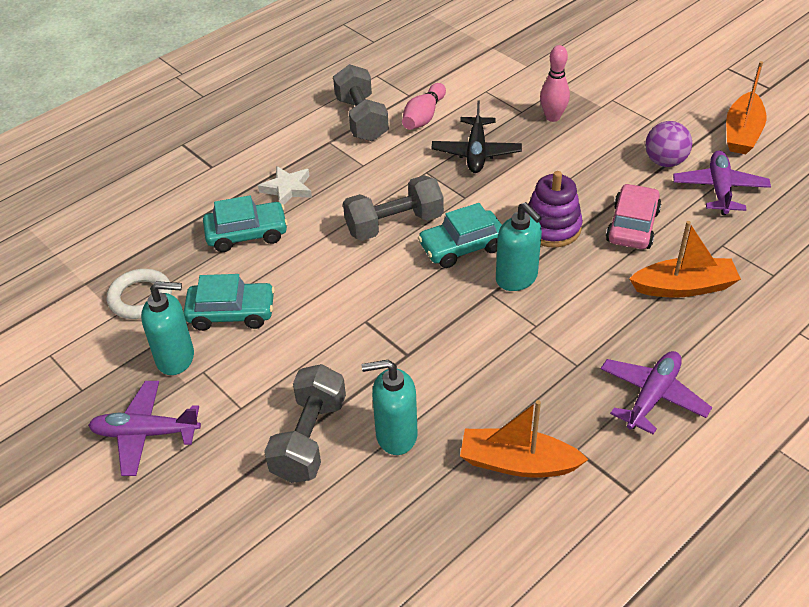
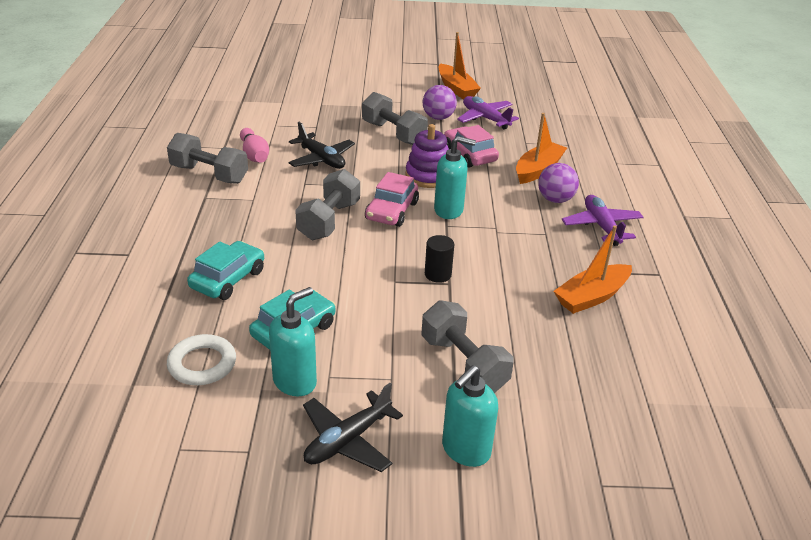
camera: 50 degrees left, 10 degrees down
purple plane [88,381,201,476] -> black plane [303,383,403,472]
white star [258,166,312,205] -> none
turquoise soap dispenser [362,360,417,455] -> turquoise soap dispenser moved to [442,365,498,467]
turquoise car [418,203,502,268] -> pink car [365,172,419,227]
pink bowling pin [540,45,570,122] -> none
none -> grey dumbbell [362,92,428,145]
none -> black cylinder [425,235,454,283]
none -> purple ball [538,163,579,203]

